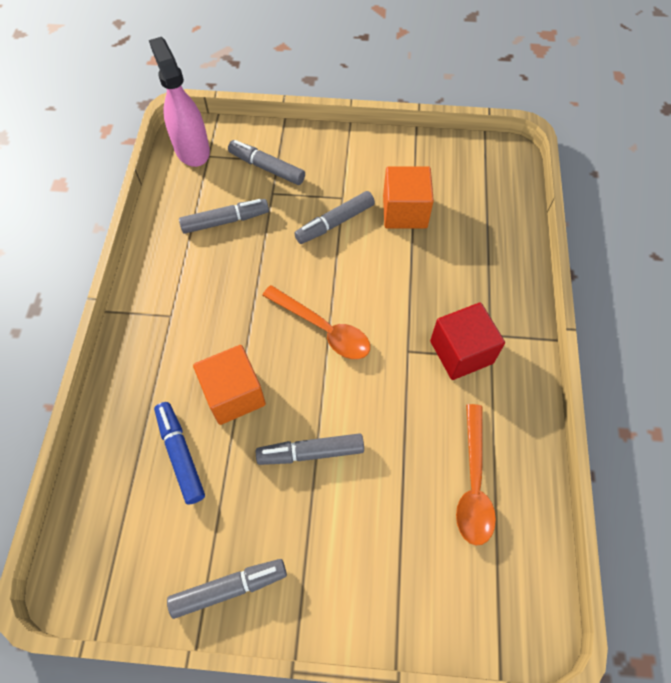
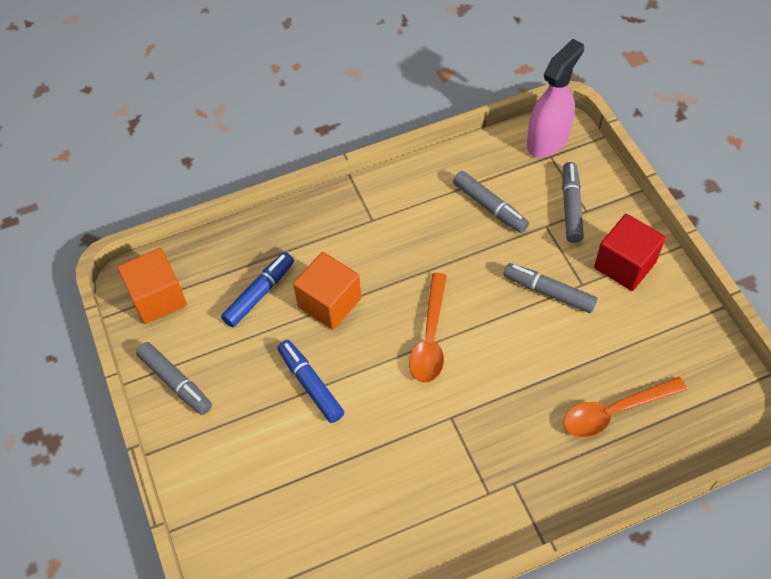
camera: 65 degrees right, 5 degrees down
grey marker [256,433,364,465] -> blue marker [277,340,344,423]
orange cube [383,166,434,229] -> orange cube moved to [118,248,187,324]
red cube [430,303,505,380] -> red cube moved to [594,214,666,291]
orange spoon [456,404,496,546] -> orange spoon moved to [563,377,687,437]

